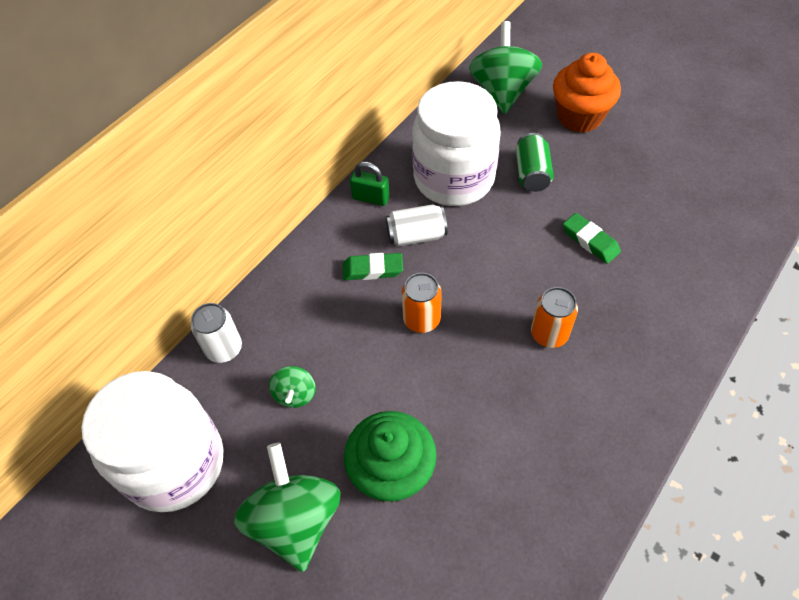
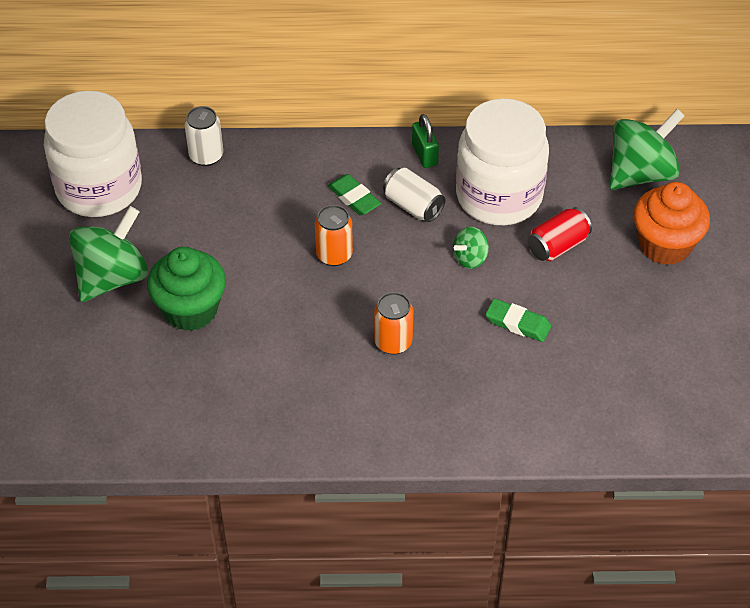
camera: 50 degrees right, 5 degrees down
green spinning top [269,366,316,408] -> green spinning top moved to [453,227,489,269]
green can [515,133,554,192] -> red can [528,207,592,261]
green eraser [563,213,621,264] -> green eraser turned 75 degrees counterclockwise [485,298,551,342]

